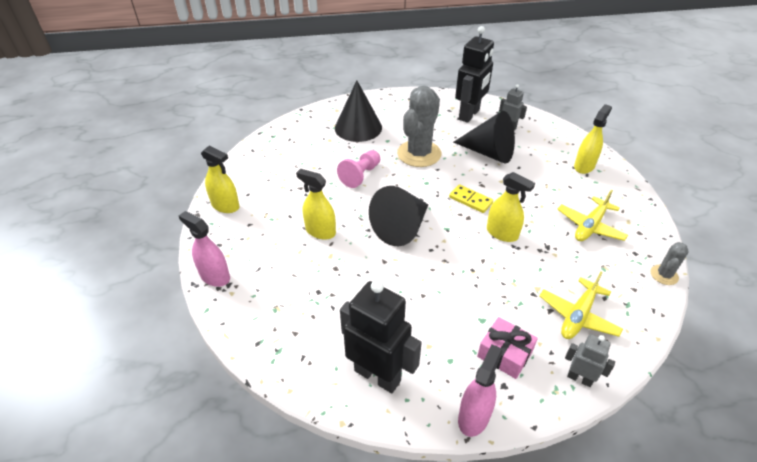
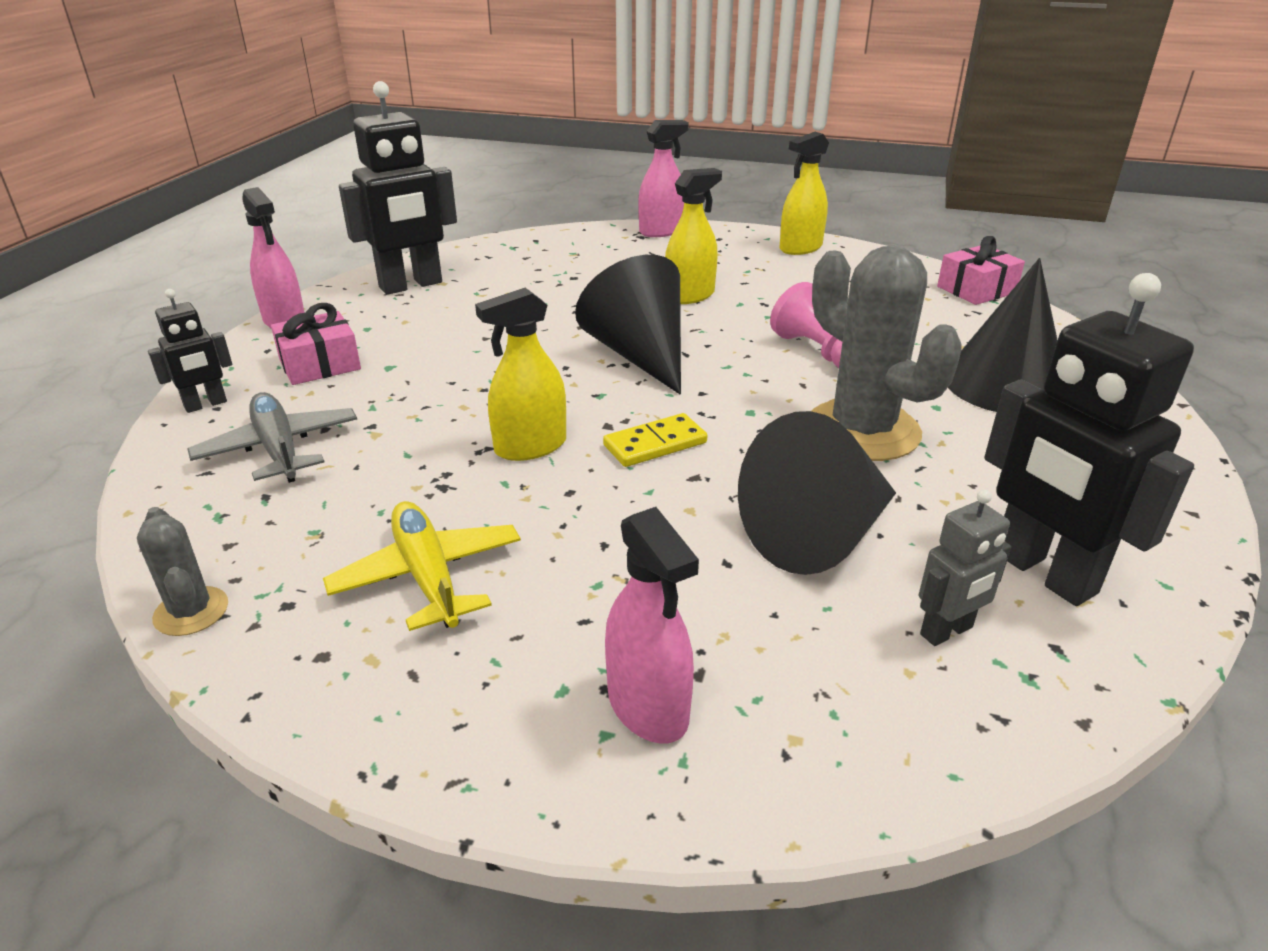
camera: 115 degrees right, 10 degrees down
yellow plane [539,271,623,339] -> grey plane [188,392,357,483]
grey robot [565,334,615,387] -> black robot [148,289,232,413]
yellow spray bottle [574,104,612,174] -> pink spray bottle [605,507,699,743]
none -> pink gift [937,236,1025,305]

